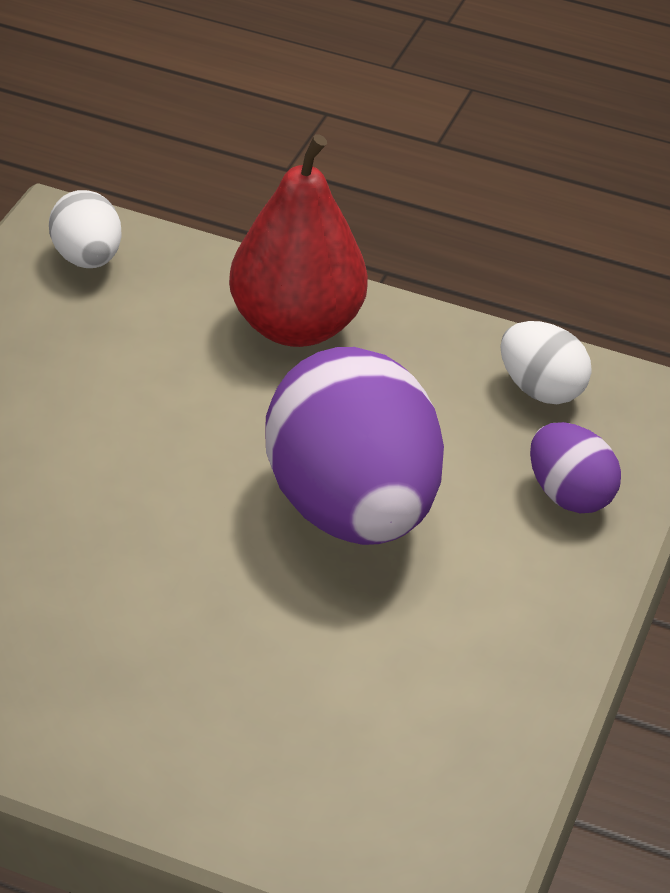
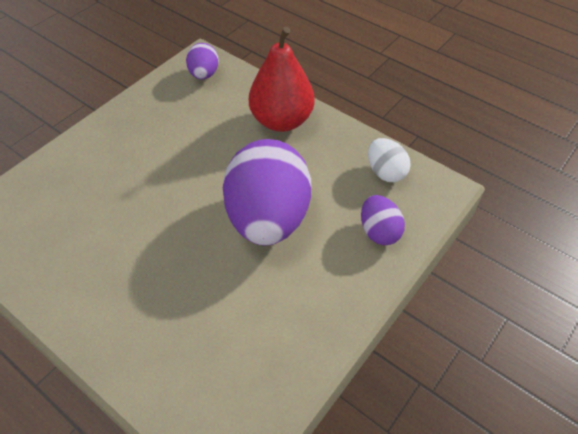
camera: 20 degrees right, 10 degrees up
white egg [49,190,122,268] -> purple egg [186,43,219,80]

